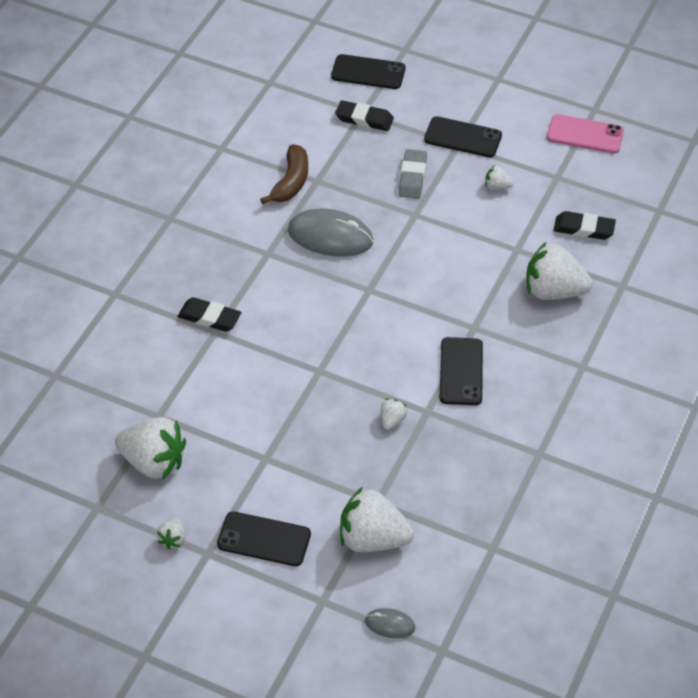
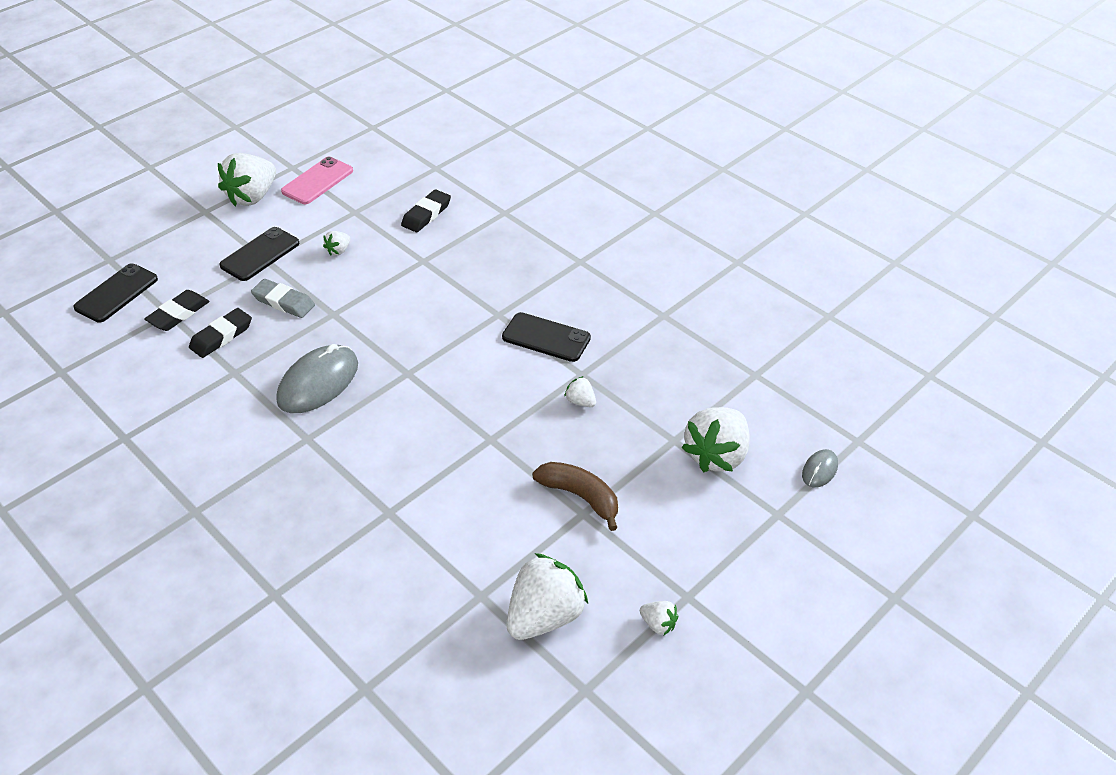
camera: 70 degrees left, 5 degrees down
black eraser [178,297,241,332] -> black eraser moved to [189,308,252,358]
black phone [217,511,311,566] -> none
brown banana [260,145,308,204] -> brown banana moved to [532,462,618,531]
white strawberry [527,242,592,300] -> white strawberry moved to [218,153,276,206]

